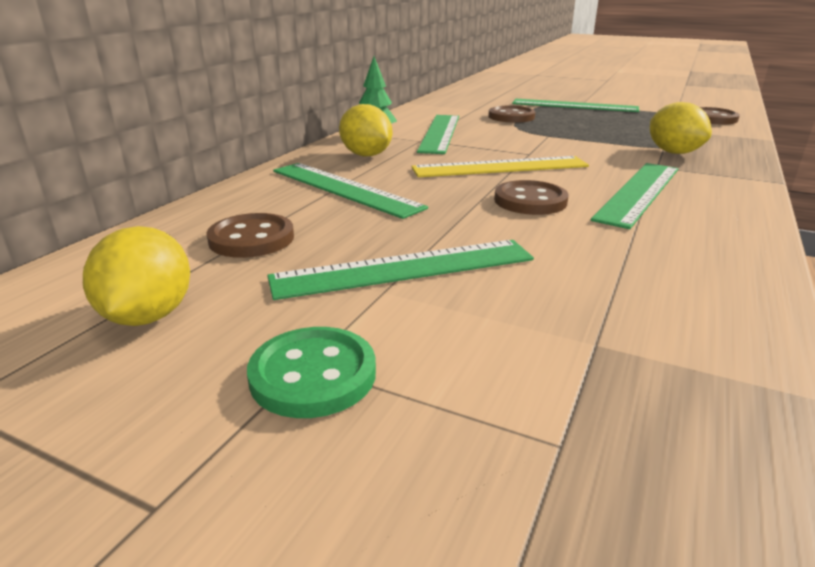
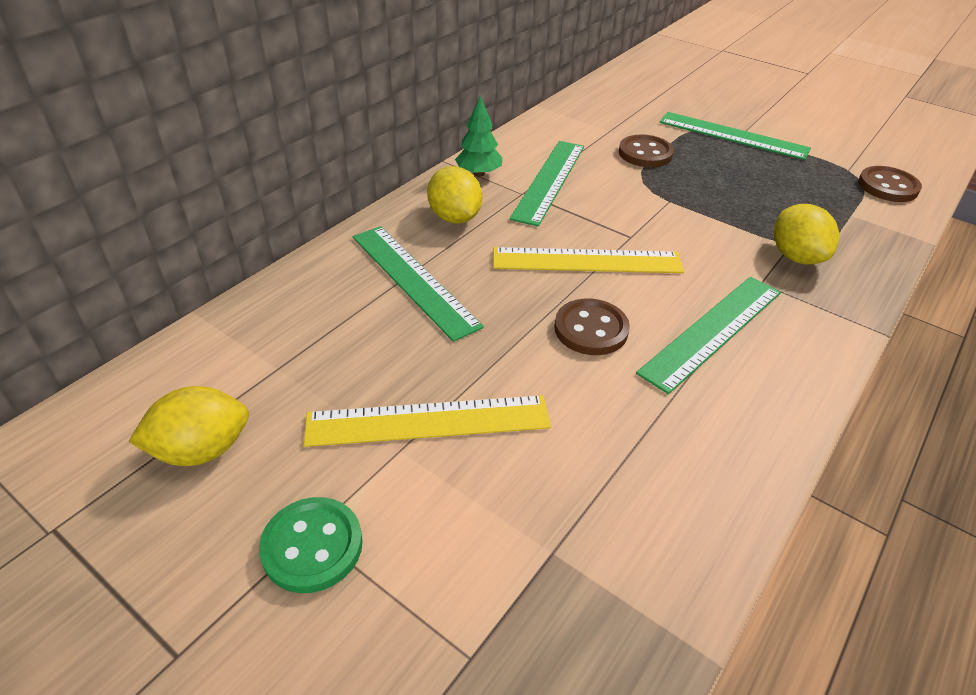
camera: 10 degrees right, 15 degrees up
yellow lemon [83,226,190,326] -> yellow lemon turned 60 degrees clockwise [129,386,249,466]
brown button [206,213,294,258] -> none
green ruler [267,240,534,300] -> yellow ruler [304,395,551,447]

